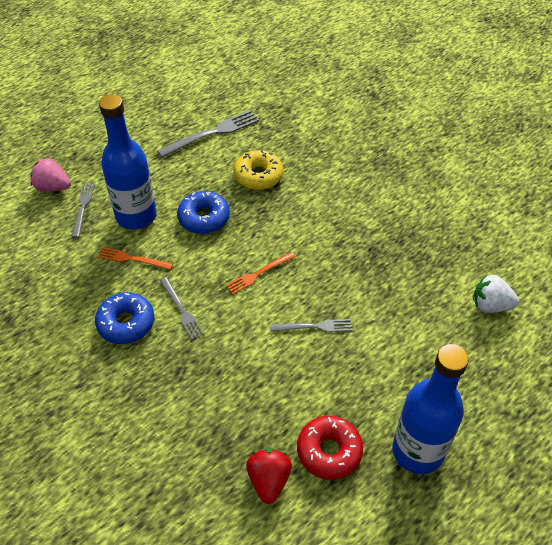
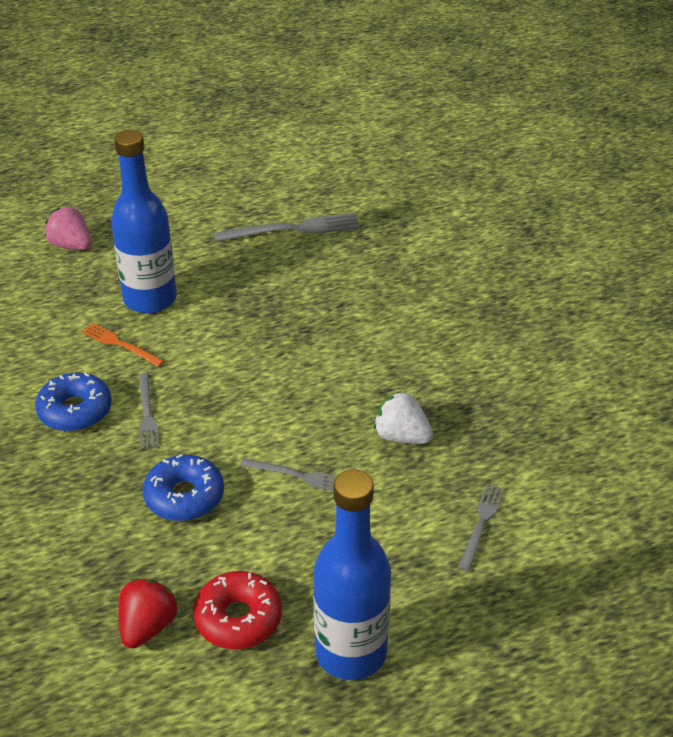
camera: 20 degrees right, 10 degrees down
grey fork [72,184,95,238] -> grey fork moved to [458,484,505,571]
blue donut [177,191,230,234] -> blue donut moved to [143,454,224,521]
orange fork [226,252,295,294] -> none
yellow donut [234,150,283,190] -> none
white strawberry [473,275,520,313] -> white strawberry moved to [374,391,433,444]

